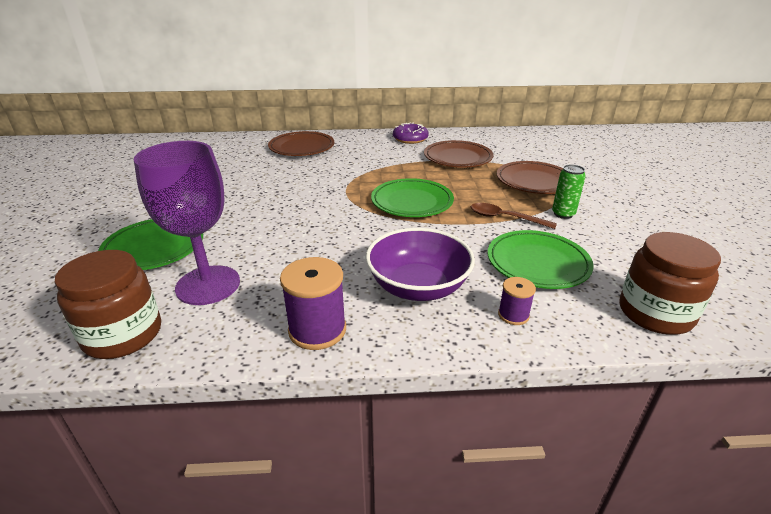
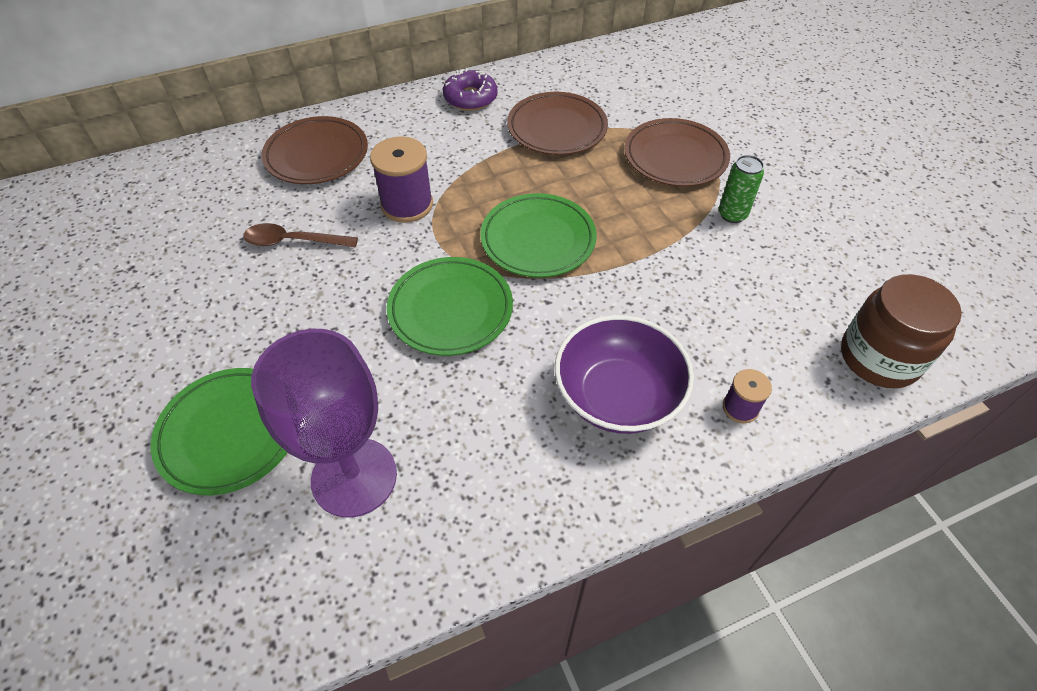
camera: 20 degrees left, 20 degrees up
brown jar [55,250,161,359] -> none
purple spool [280,257,346,350] -> purple spool moved to [370,136,433,223]
brown spoon [470,203,557,229] -> brown spoon moved to [243,223,358,247]
green plate [488,230,593,289] -> green plate moved to [387,257,513,356]

